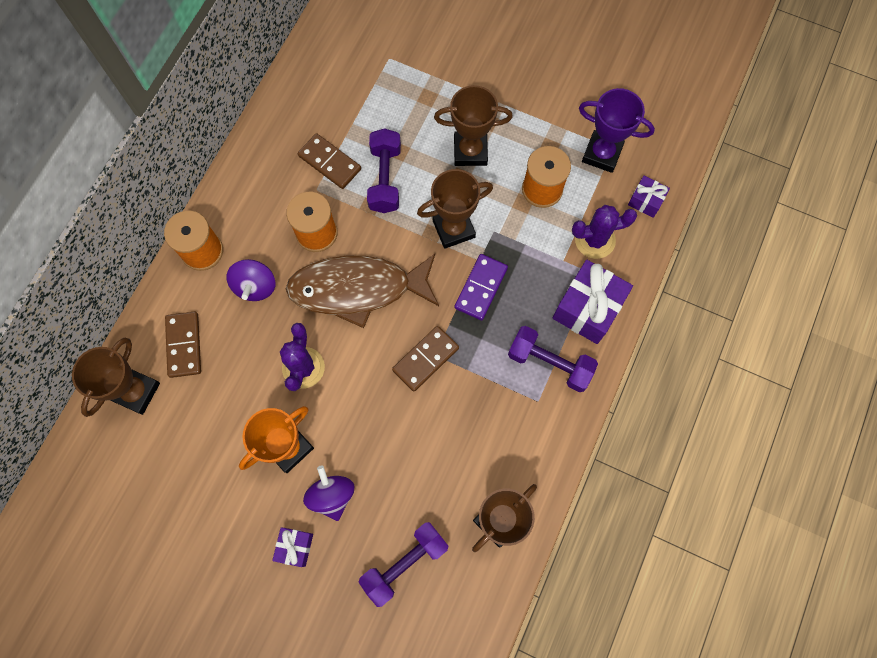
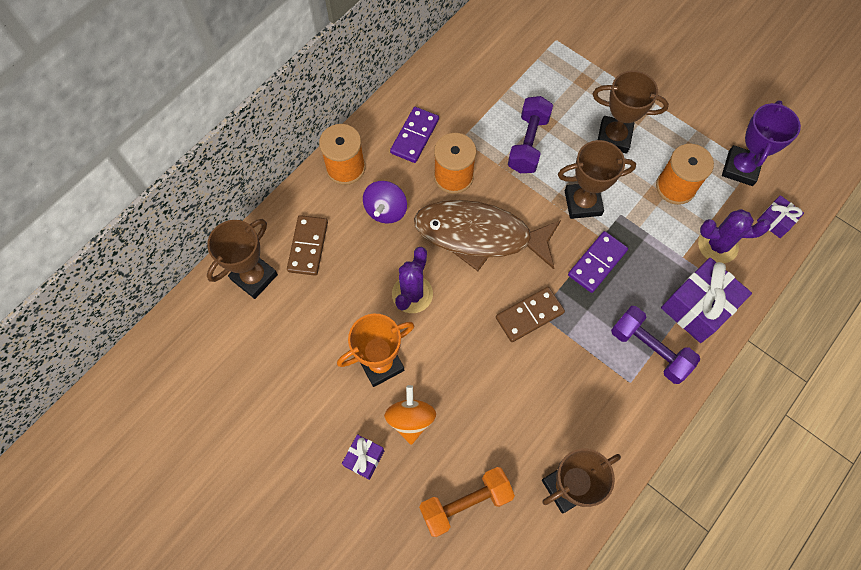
camera: 15 degrees right, 5 degrees down
brown domino [298,133,361,189] -> none
purple spinning top [303,465,354,521] -> orange spinning top [384,385,436,445]
purple dumbbell [359,522,448,607] -> orange dumbbell [419,467,515,537]
purple trophy [579,88,655,173] -> purple trophy turned 75 degrees clockwise [722,100,801,186]
none -> purple domino [390,107,439,163]

